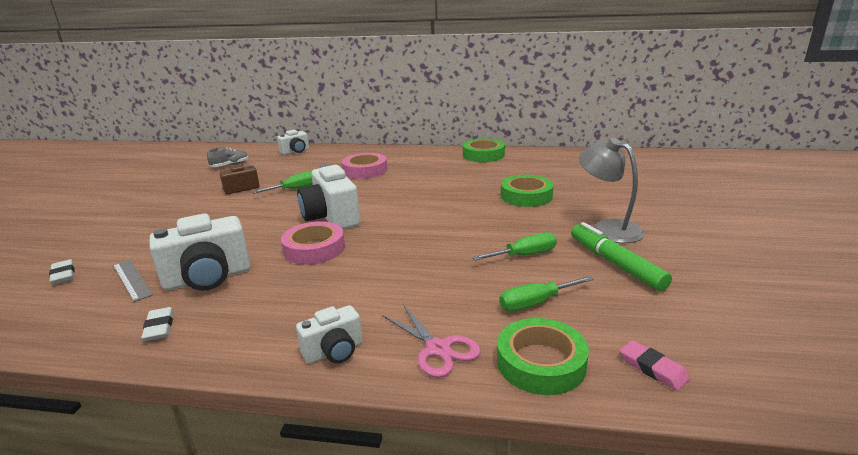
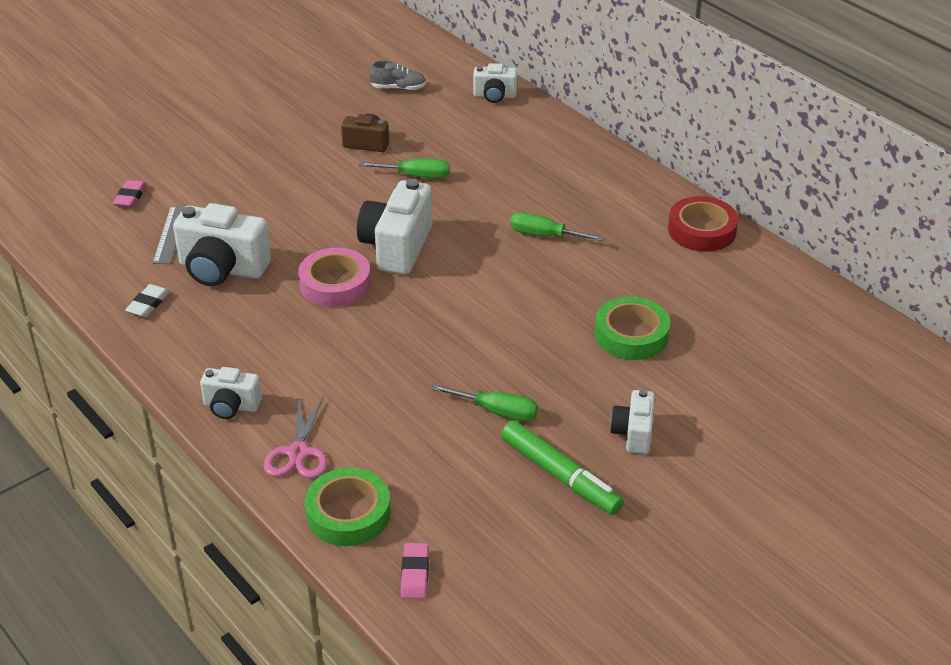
camera: 40 degrees right, 15 degrees up
white eraser [49,259,75,285] -> pink eraser [113,180,147,208]
pink tape [342,153,387,179] -> none
green tape [463,138,505,162] -> red tape [668,196,738,252]
green screwdriver [499,276,594,311] -> green screwdriver moved to [510,212,605,241]
green marker [571,222,672,291] -> green marker turned 120 degrees clockwise [501,421,624,515]
grey lamp [579,138,645,243] -> white camera [610,389,655,454]

